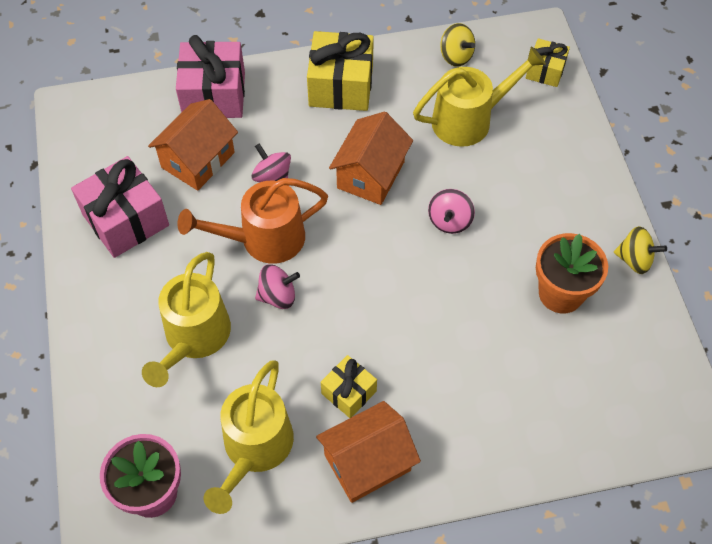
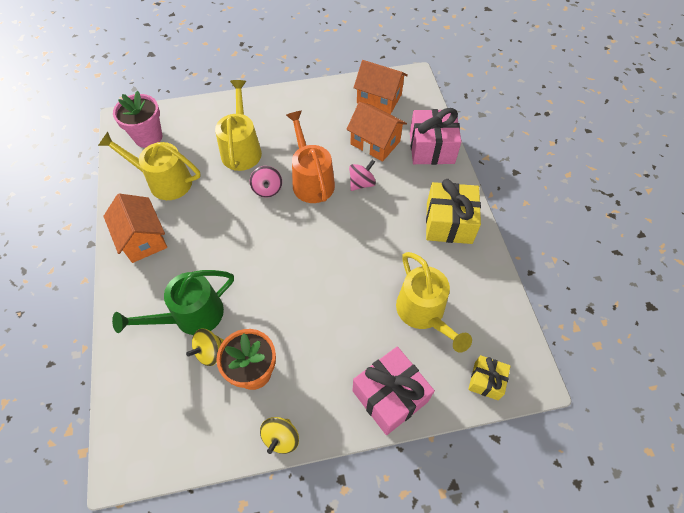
camera: 90 degrees right, 0 degrees up
pink gift [71,156,169,258] -> pink gift moved to [352,346,435,435]
yellow watering can [142,252,231,387] -> yellow watering can turned 75 degrees clockwise [215,80,262,171]
yellow gift [321,355,377,418] -> none
orange house [329,112,413,205] -> orange house moved to [354,60,408,114]
pink spinning top [428,189,475,234] -> none
yellow spinning top [440,23,475,67] -> yellow spinning top moved to [186,329,224,366]
none -> green watering can [112,270,234,335]

